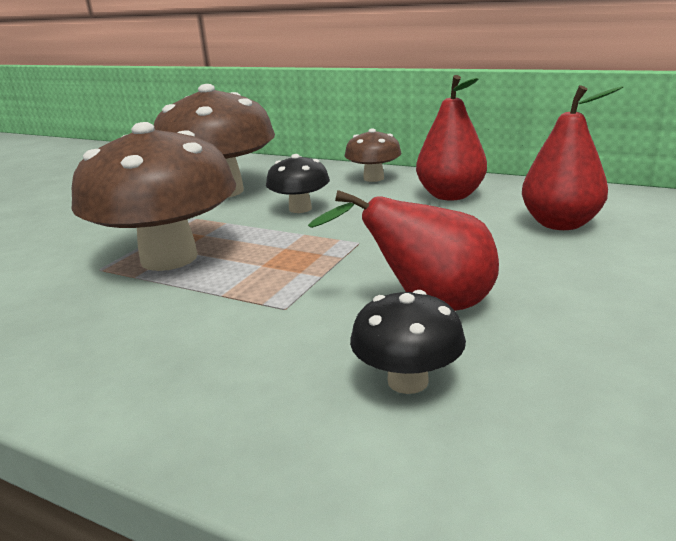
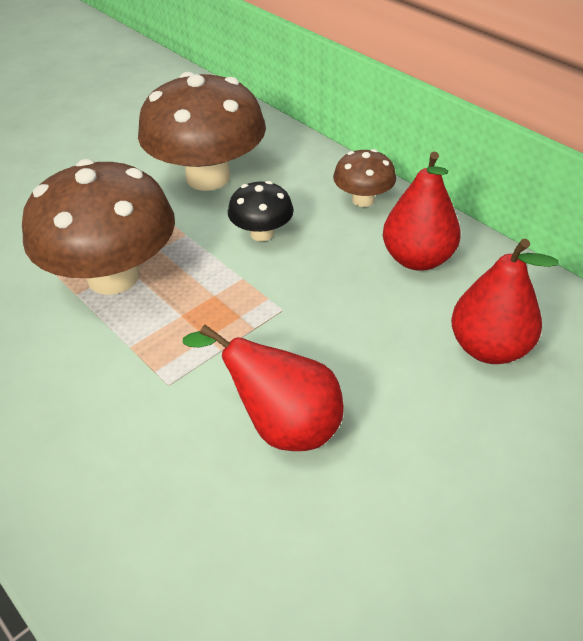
camera: 20 degrees right, 20 degrees up
black mushroom [350,290,466,394] -> none

